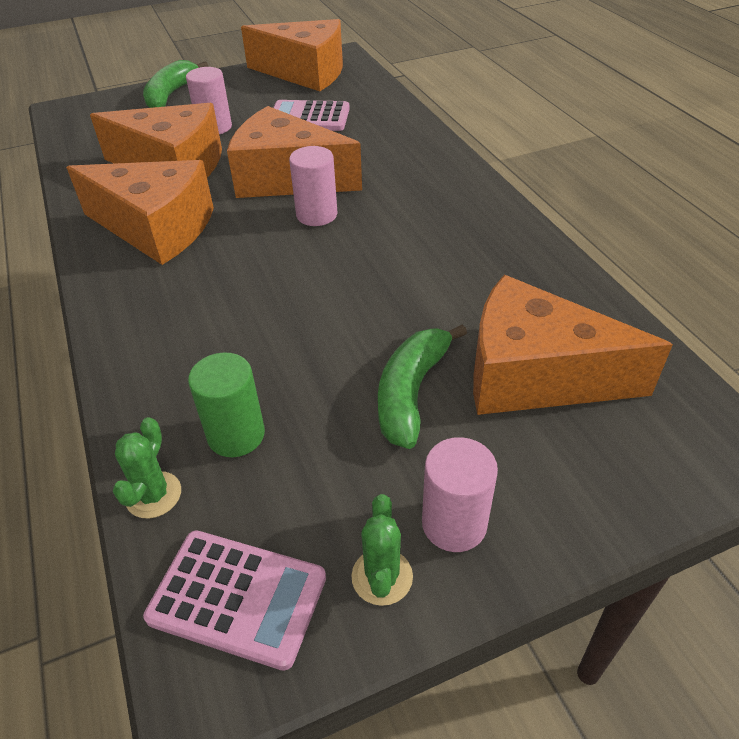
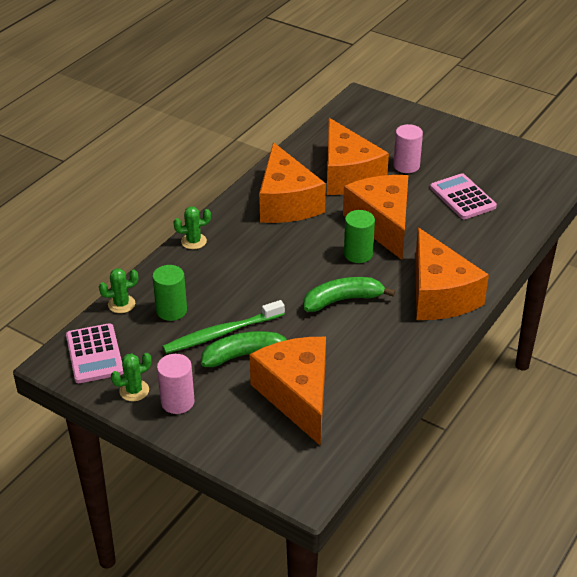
camera: 55 degrees right, 5 degrees down
green banana [143,60,208,108] -> green banana moved to [304,277,395,312]
orange cheese [241,19,343,91] -> orange cheese moved to [415,228,489,320]
pink cylinder [289,146,337,226] -> green cylinder [344,210,375,263]
none -> green toothbrush [162,300,285,354]
none -> green cactus [173,206,211,249]

